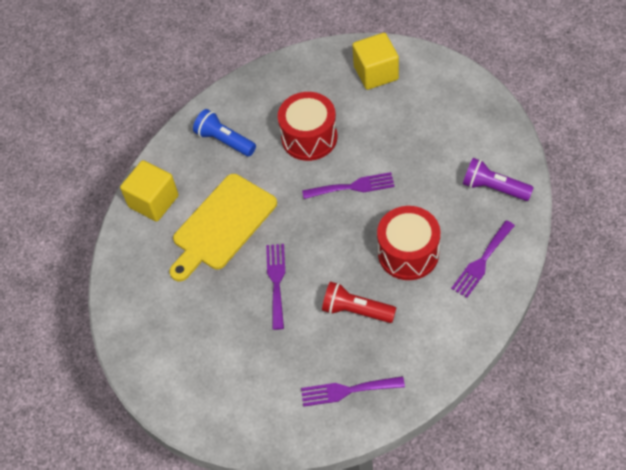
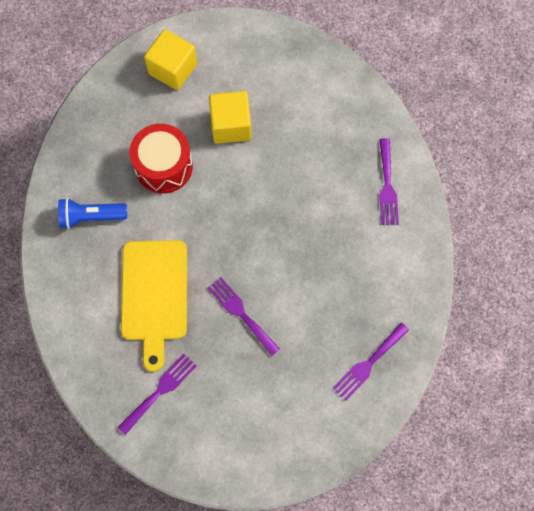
camera: 45 degrees left, 15 degrees up
yellow cube [120,160,179,222] -> yellow cube moved to [209,91,252,144]
purple fork [302,172,395,199] -> purple fork moved to [117,354,197,435]
red flashlight [322,281,396,323] -> none
red drum [377,206,440,280] -> none
purple flashlight [463,158,534,201] -> none

